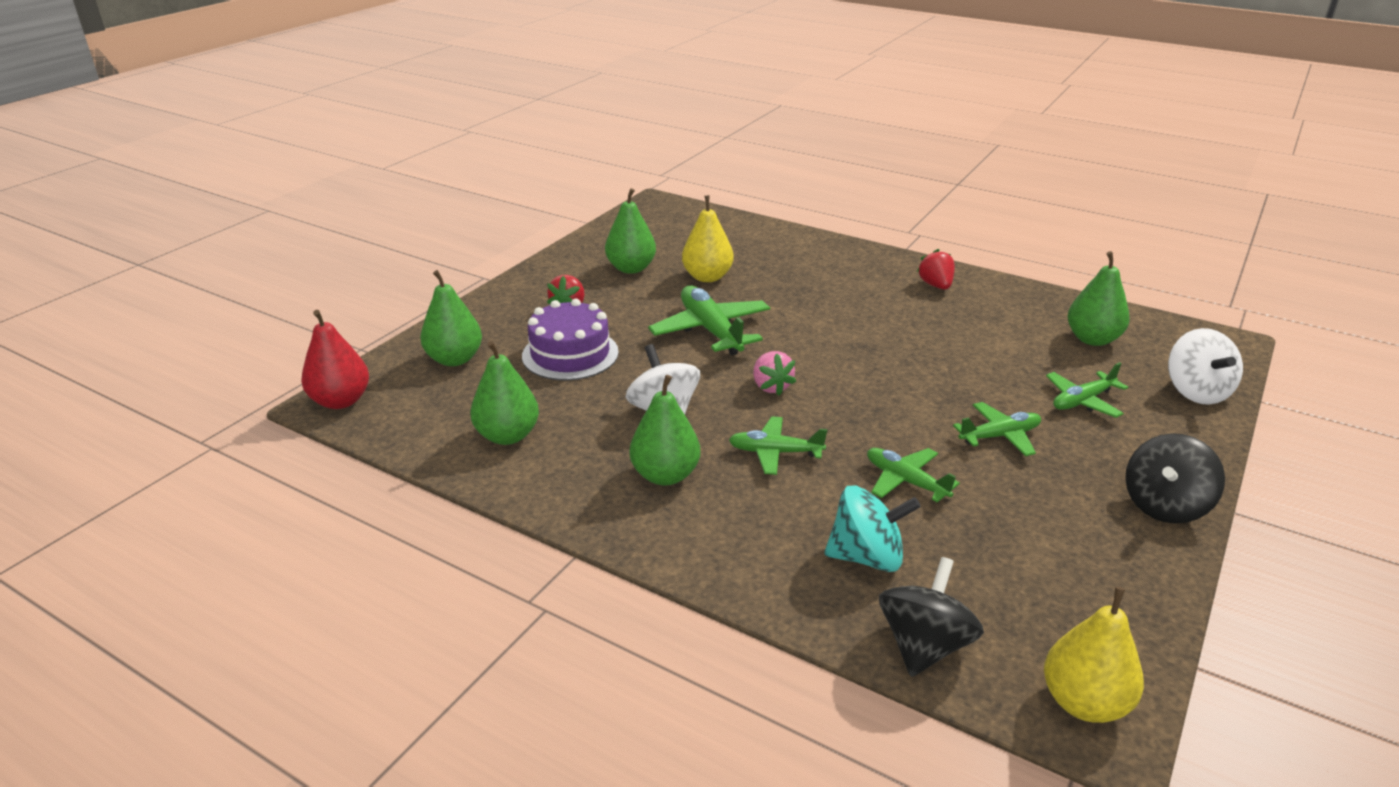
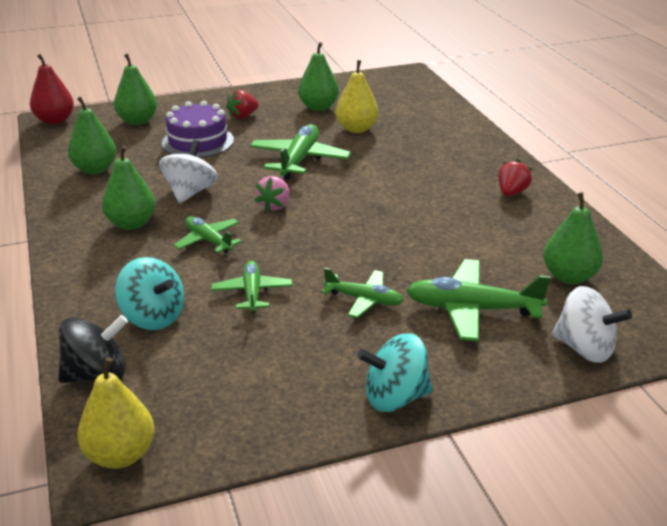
camera: 40 degrees right, 0 degrees up
green plane [1046,362,1128,418] -> green plane [406,259,551,342], size x1.62
black spinning top [1125,433,1225,524] -> turquoise spinning top [357,333,433,412]
white spinning top [1168,328,1243,405] -> white spinning top turned 90 degrees counterclockwise [552,286,632,363]

